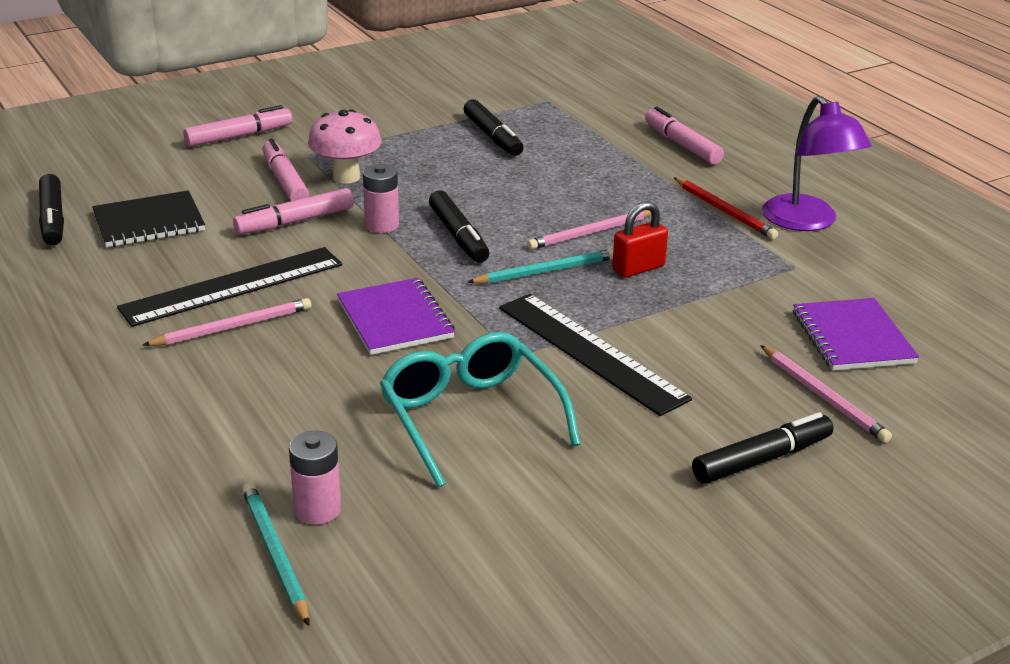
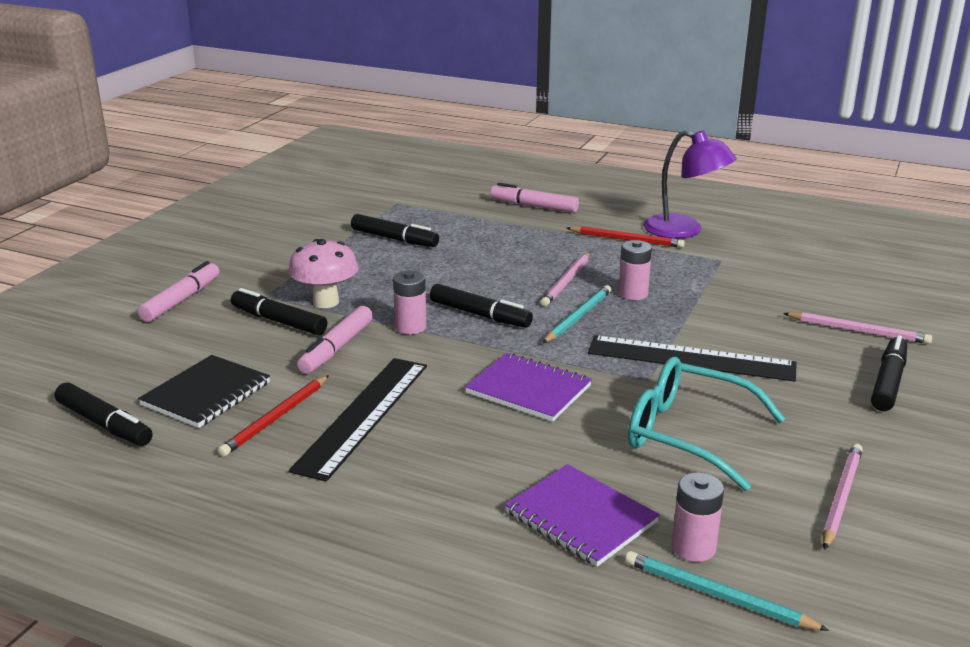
camera: 35 degrees left, 5 degrees down
pink pencil [143,298,311,346] -> pink pencil moved to [823,444,863,550]
pink marker [262,138,309,201] -> black marker [231,288,327,335]
red padlock [612,201,668,278] -> pink battery [618,240,652,300]
purple notebook [793,298,919,371] -> purple notebook moved to [505,464,660,567]
none -> red pencil [218,375,329,457]

